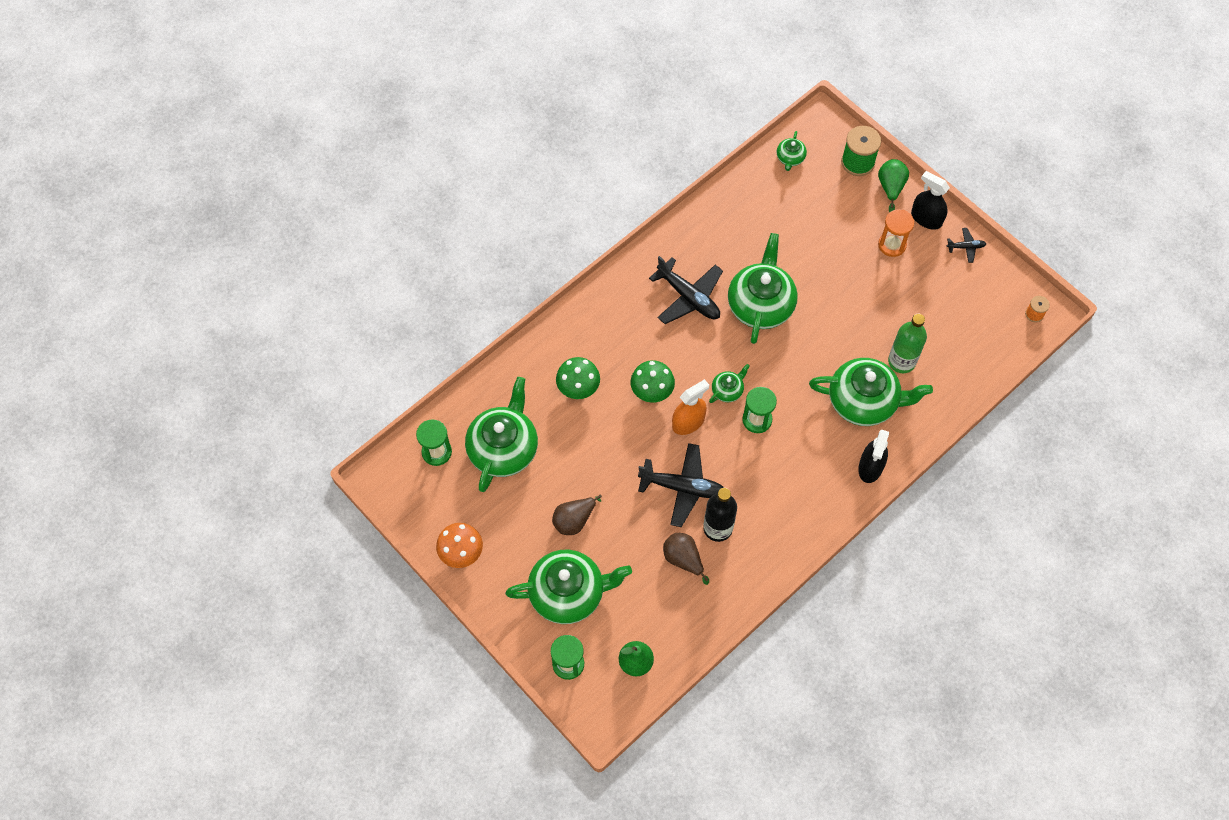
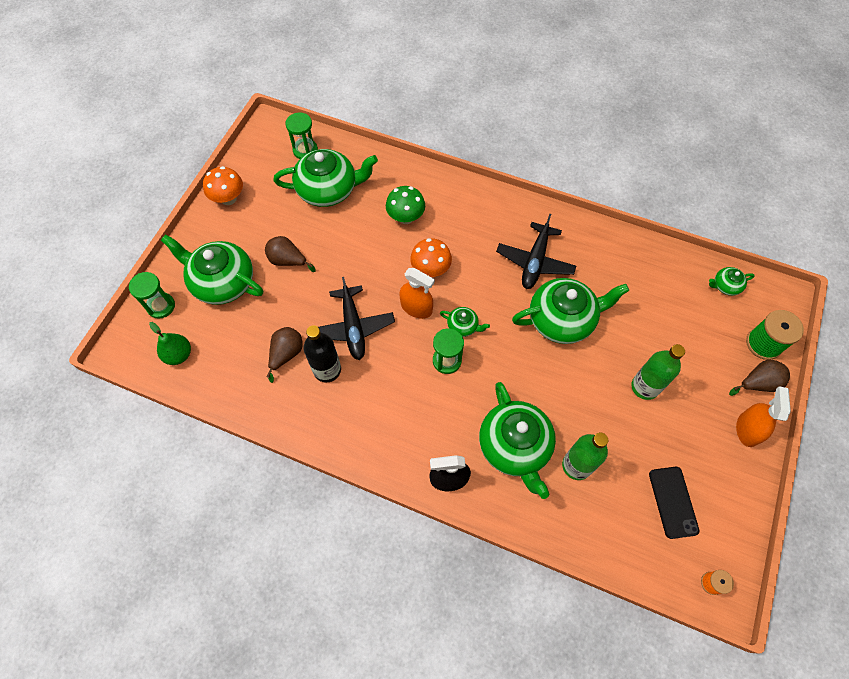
camera: 65 degrees right, 0 degrees up
green teapot [505,550,632,624] -> green teapot turned 150 degrees clockwise [161,234,263,305]
green mushroom [630,360,675,403] -> orange mushroom [410,238,452,277]
green pear [878,159,909,213] -> brown pear [729,360,790,396]
orange hourglass [878,209,914,257] -> none
black spray bottle [911,171,950,230] -> orange spray bottle [736,386,791,447]
black plane [947,228,986,263] -> none
none -> green bottle [631,344,685,400]
none -> black phone [649,467,700,539]

